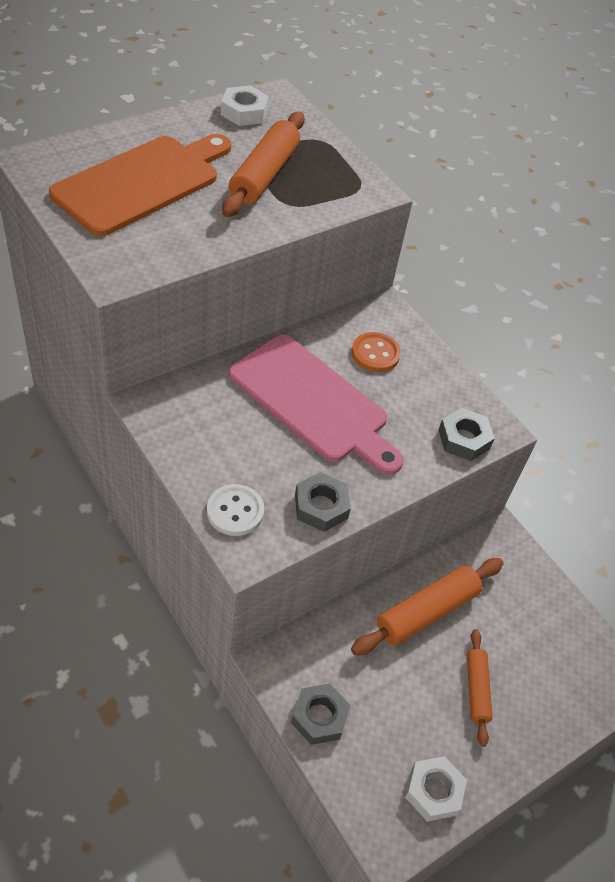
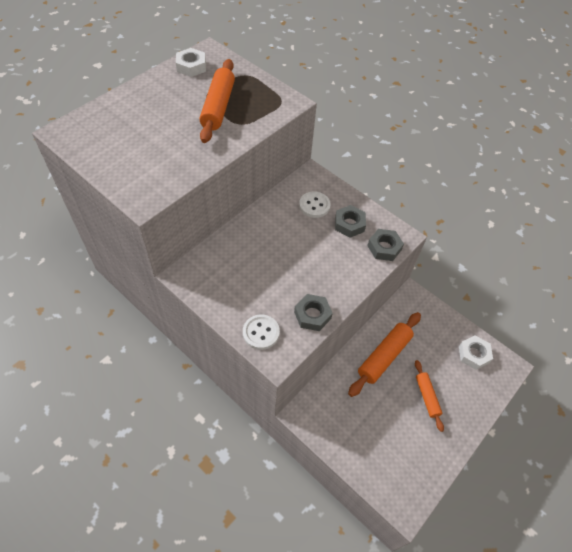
camera: 10 degrees left, 5 degrees up
orange cutting board [49,134,231,236] -> none
pink cutting board [229,335,404,475] -> none
grey nut [291,684,350,745] -> grey nut moved to [335,205,366,238]
orange button [352,332,401,372] -> white button [299,191,331,218]
white nut [405,756,467,822] -> white nut moved to [459,335,493,370]

